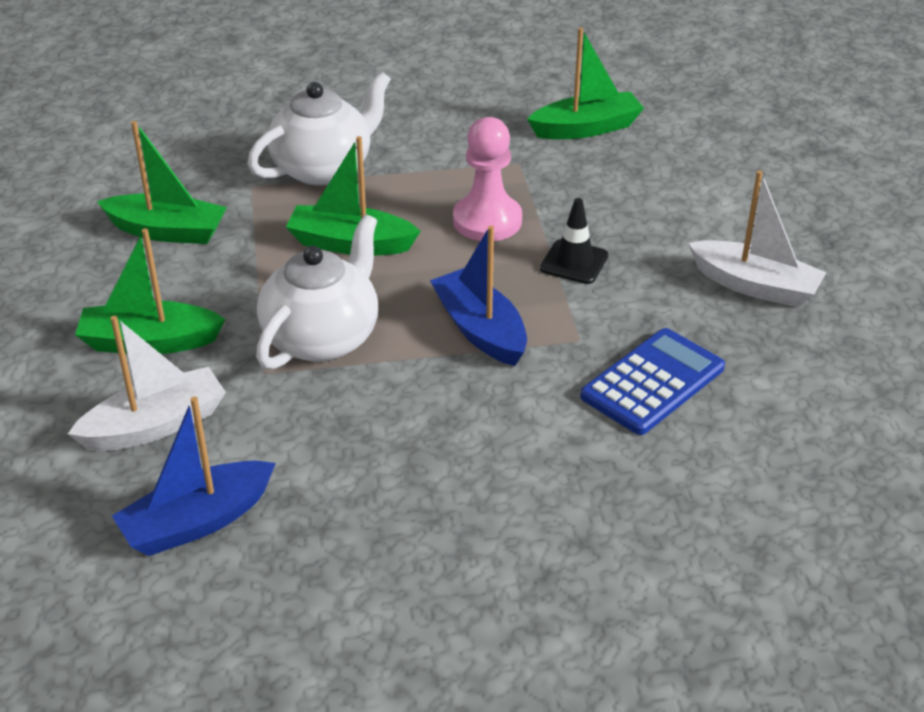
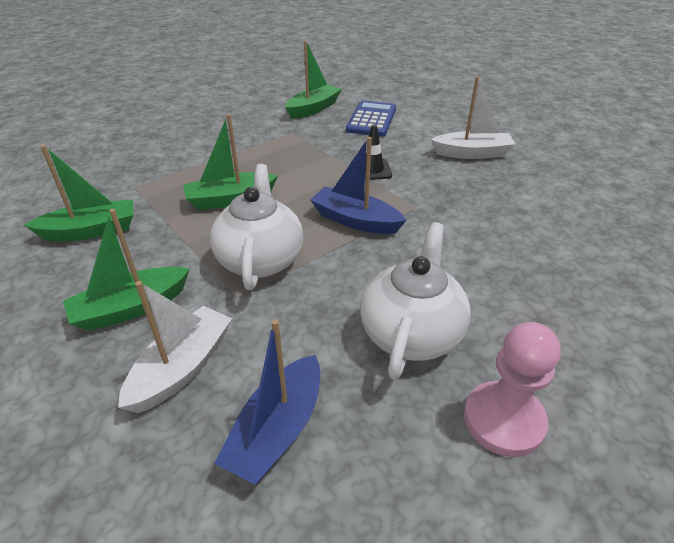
camera: 30 degrees left, 0 degrees up
white teapot [248,72,391,186] -> white teapot moved to [360,222,471,380]
pink pawn [453,117,522,241] -> pink pawn moved to [464,322,561,457]
blue calculator [580,328,725,435] -> blue calculator moved to [346,101,396,137]

